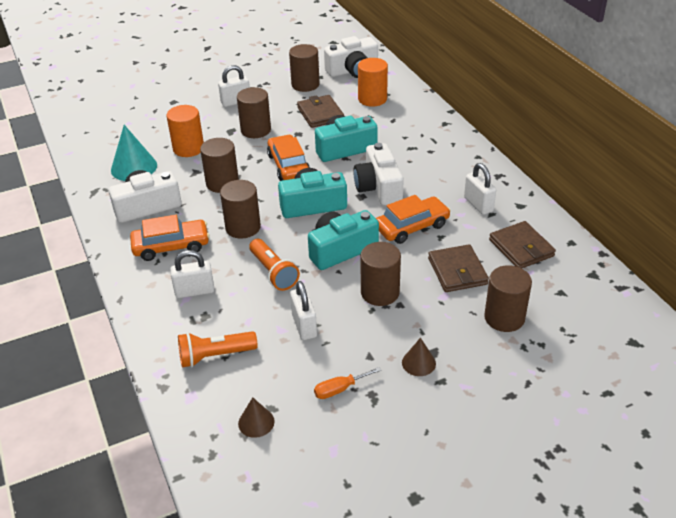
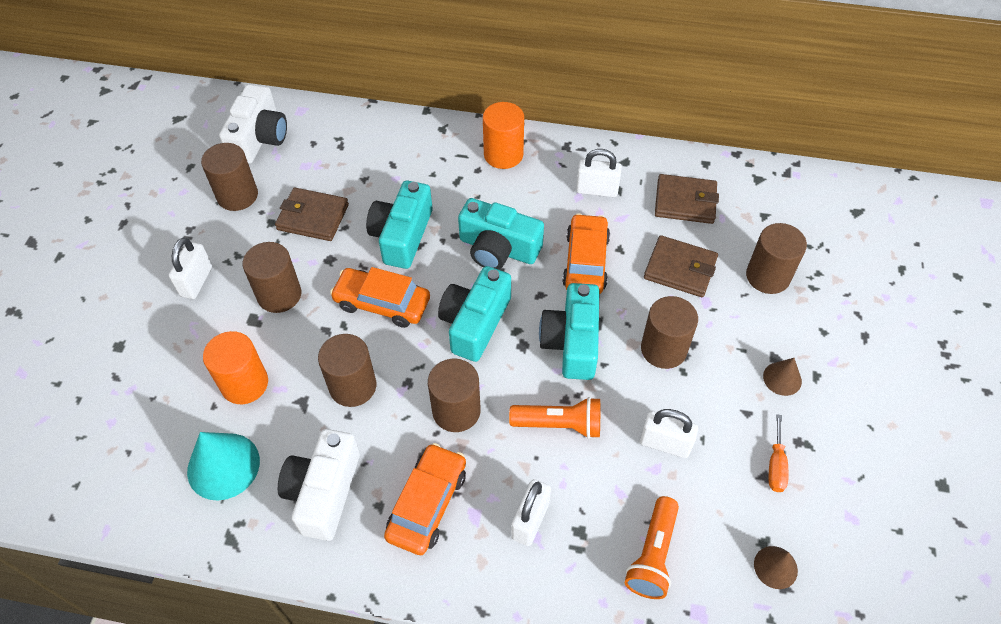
camera: 55 degrees left, 15 degrees up
white camera [353,143,404,206] -> turquoise camera [458,198,544,270]
orange cylinder [358,58,388,107] -> orange cylinder moved to [483,102,524,169]

